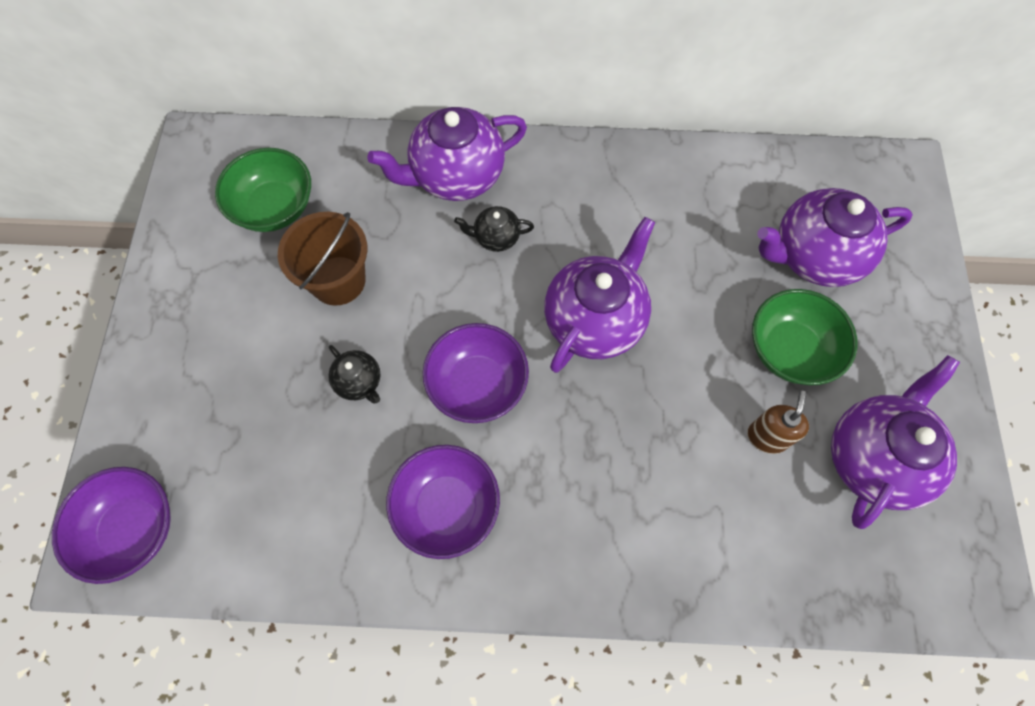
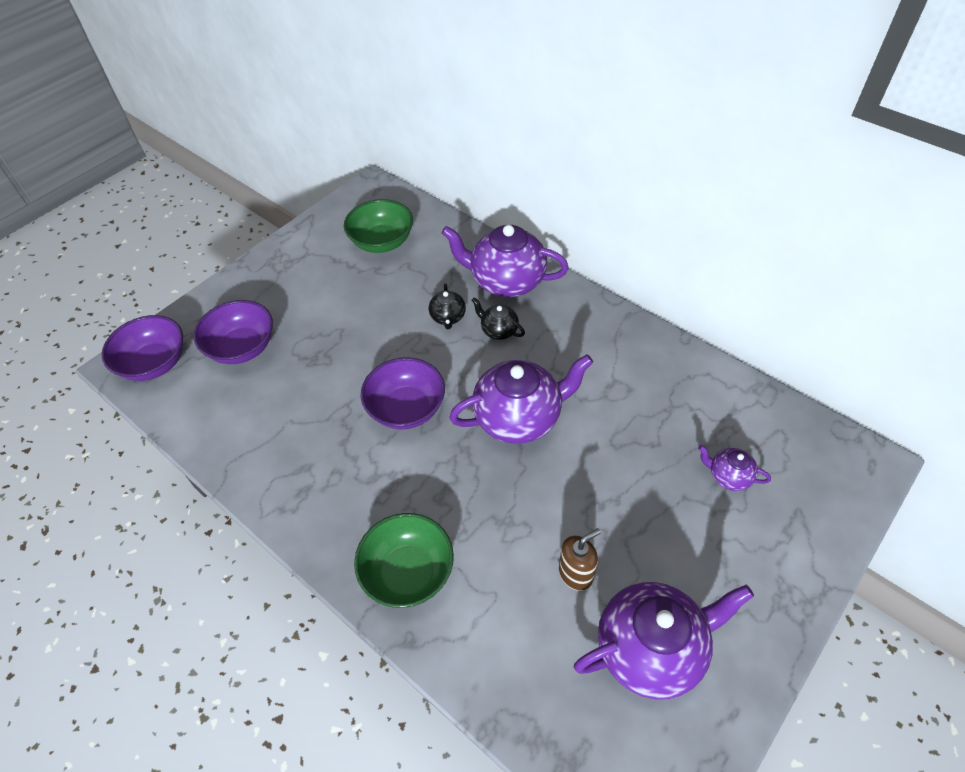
camera: 40 degrees right, 15 degrees down
brown bucket [278,212,367,306] -> none
black teapot [328,345,380,403] -> black teapot moved to [429,283,466,329]
purple bowl [386,445,500,559] -> purple bowl moved to [194,300,273,364]
green bowl [752,289,858,385] -> green bowl moved to [354,513,454,608]
purple teapot [757,188,913,287] -> purple teapot [698,445,771,491], size x0.48

